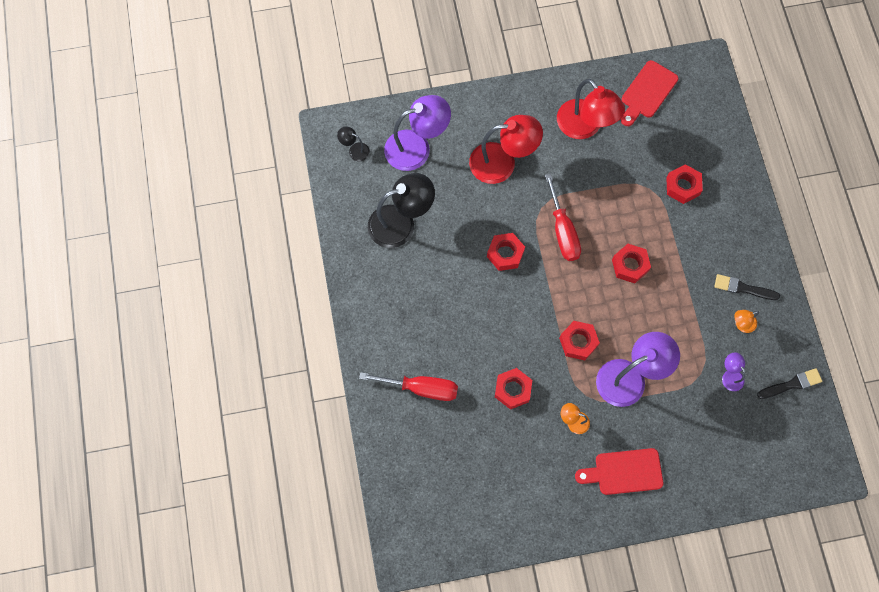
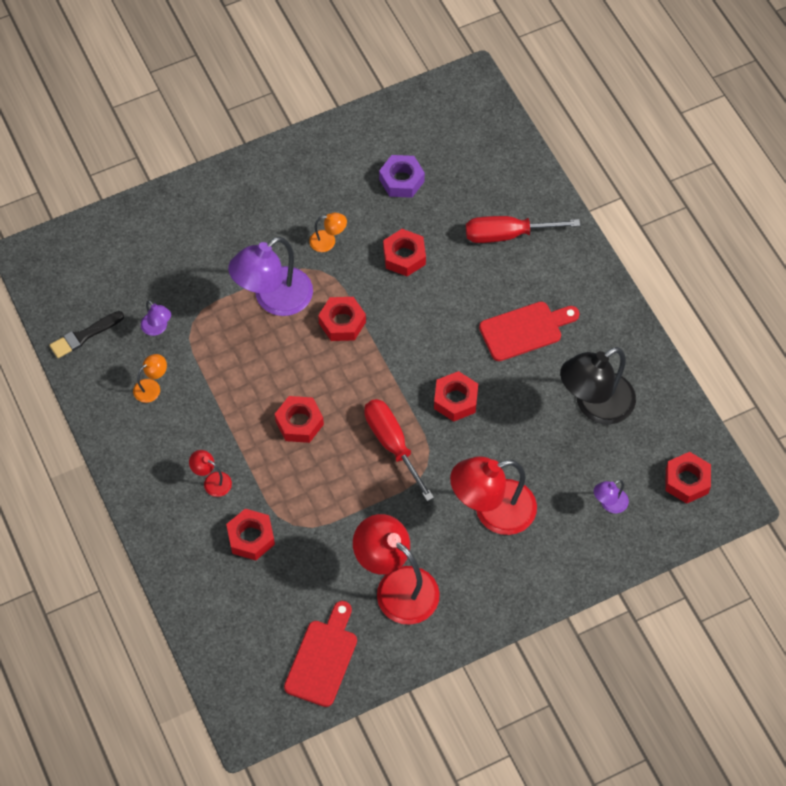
camera: 165 degrees right, 10 degrees down
black lamp [337,126,370,161] -> red nut [665,452,711,504]
purple lamp [384,95,451,171] -> purple lamp [594,480,629,513], size x0.46
red cutting board [575,448,664,495] -> red cutting board moved to [479,302,580,361]
black brush [714,274,780,300] -> none
none -> red lamp [189,450,232,497]
none -> purple nut [379,155,425,198]

